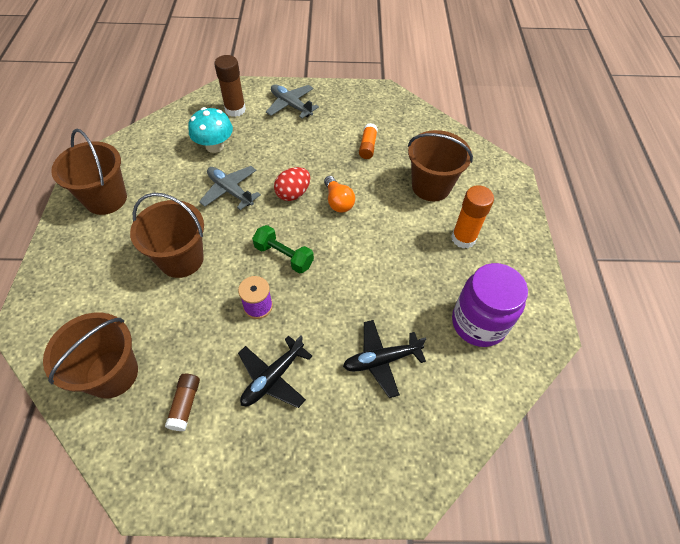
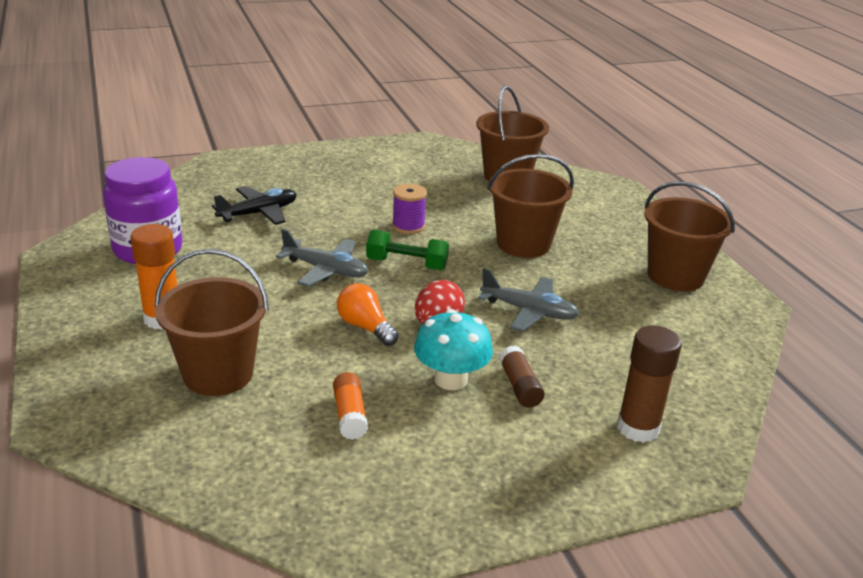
camera: 160 degrees right, 25 degrees down
brown glue stick [165,374,200,431] -> brown glue stick moved to [499,346,545,408]
turquoise mushroom [188,107,233,153] -> turquoise mushroom moved to [414,309,493,390]
black plane [238,335,312,408] -> none
grey plane [266,84,319,118] -> grey plane moved to [276,229,368,287]

